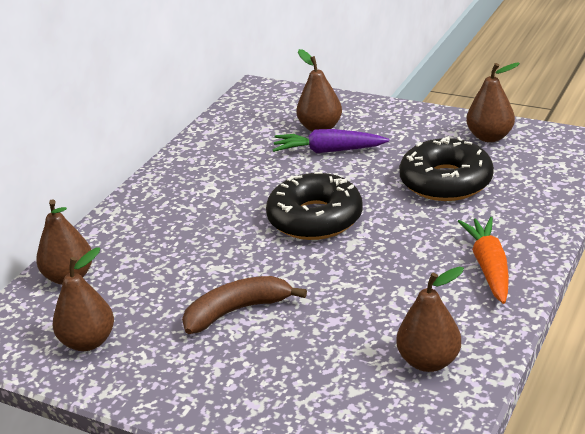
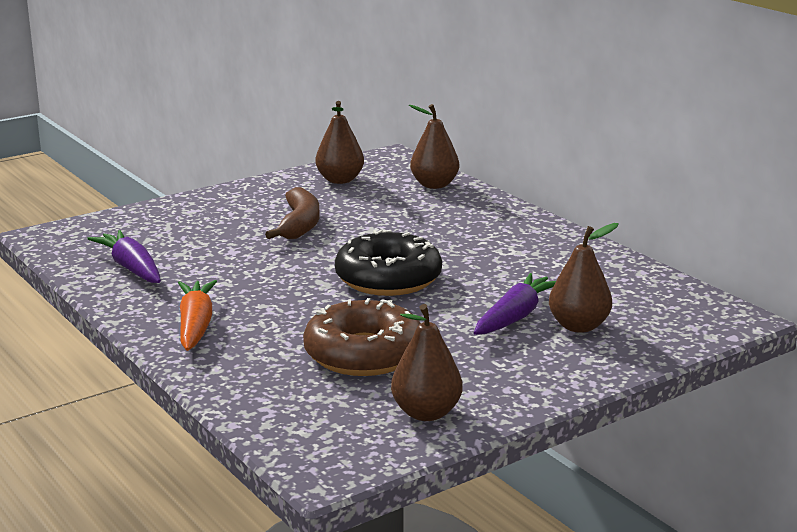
camera: 115 degrees right, 10 degrees down
brown pear [396,267,464,372] -> purple carrot [87,230,161,283]
black donut [399,136,494,201] -> brown donut [303,298,421,376]
orange carrot [458,217,509,304] -> orange carrot turned 120 degrees counterclockwise [178,280,217,351]

